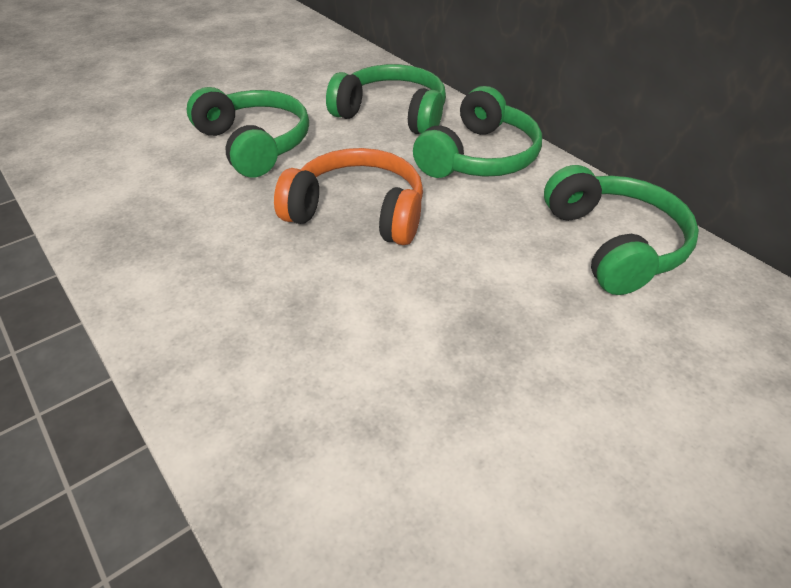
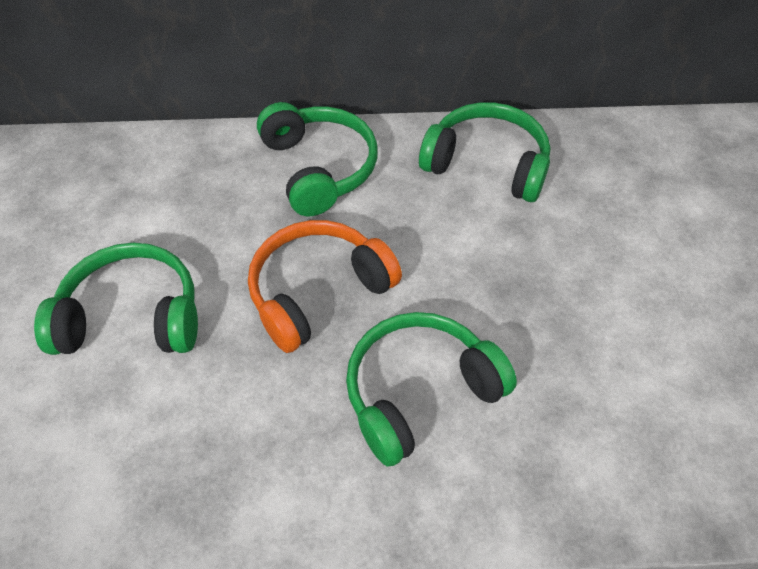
camera: 55 degrees left, 10 degrees up
green headphones [326,64,446,134] -> green headphones moved to [346,312,517,467]

